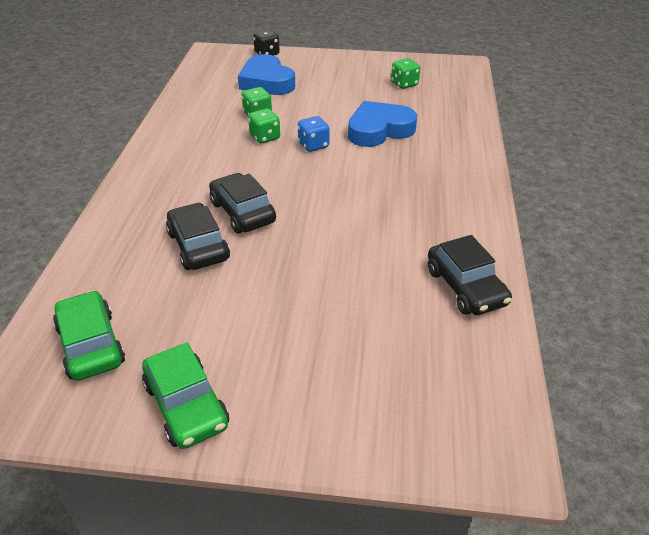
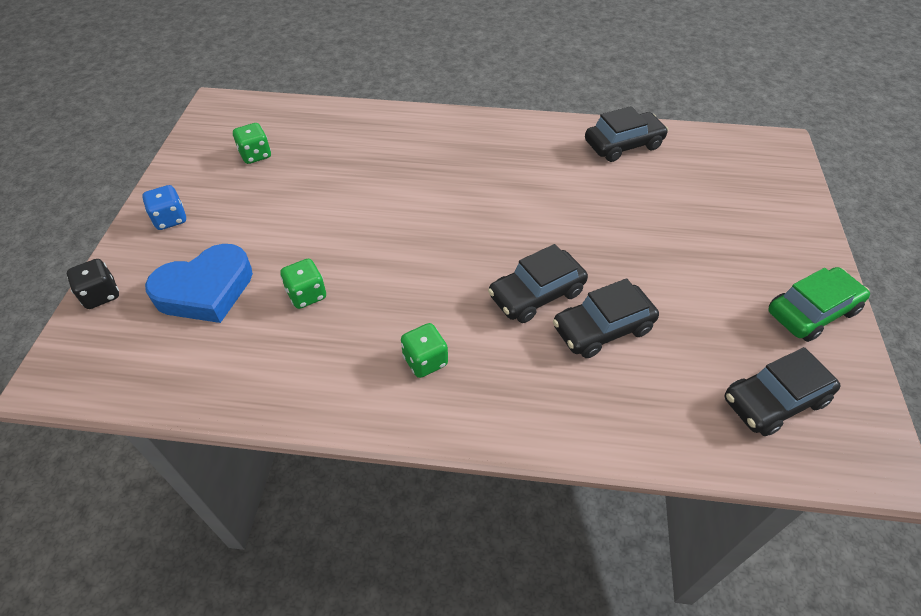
camera: 90 degrees left, 10 degrees up
green car [53,290,125,381] -> black car [724,347,841,436]
green dice [248,108,280,144] -> green dice moved to [401,323,448,378]
blue dice [298,116,329,152] -> blue dice moved to [142,185,186,230]
blue heart [348,101,417,147] -> none

